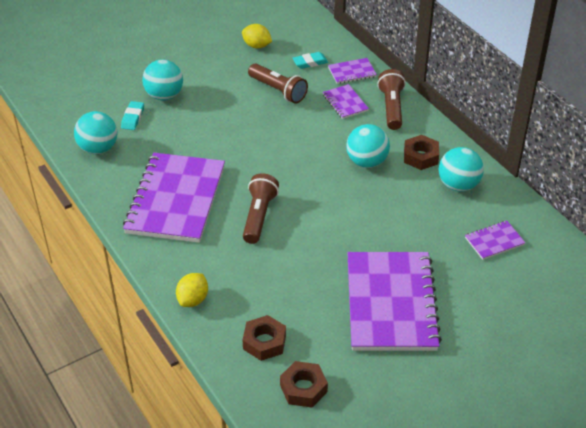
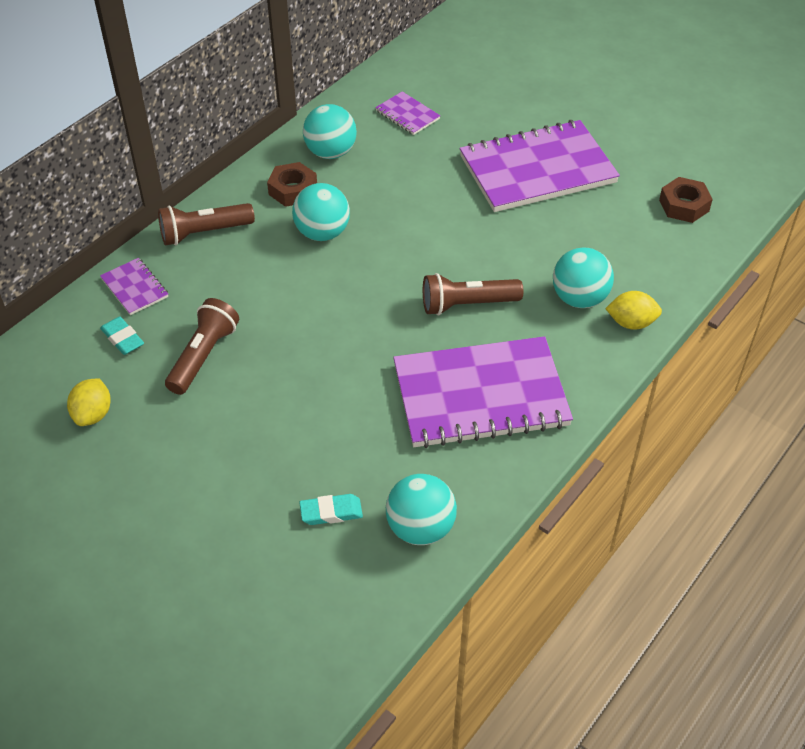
camera: 110 degrees left, 5 degrees up
turquoise ball [142,59,183,100] -> turquoise ball moved to [553,248,614,308]
brown nut [242,315,286,361] -> none
purple notebook [323,84,369,119] -> none

